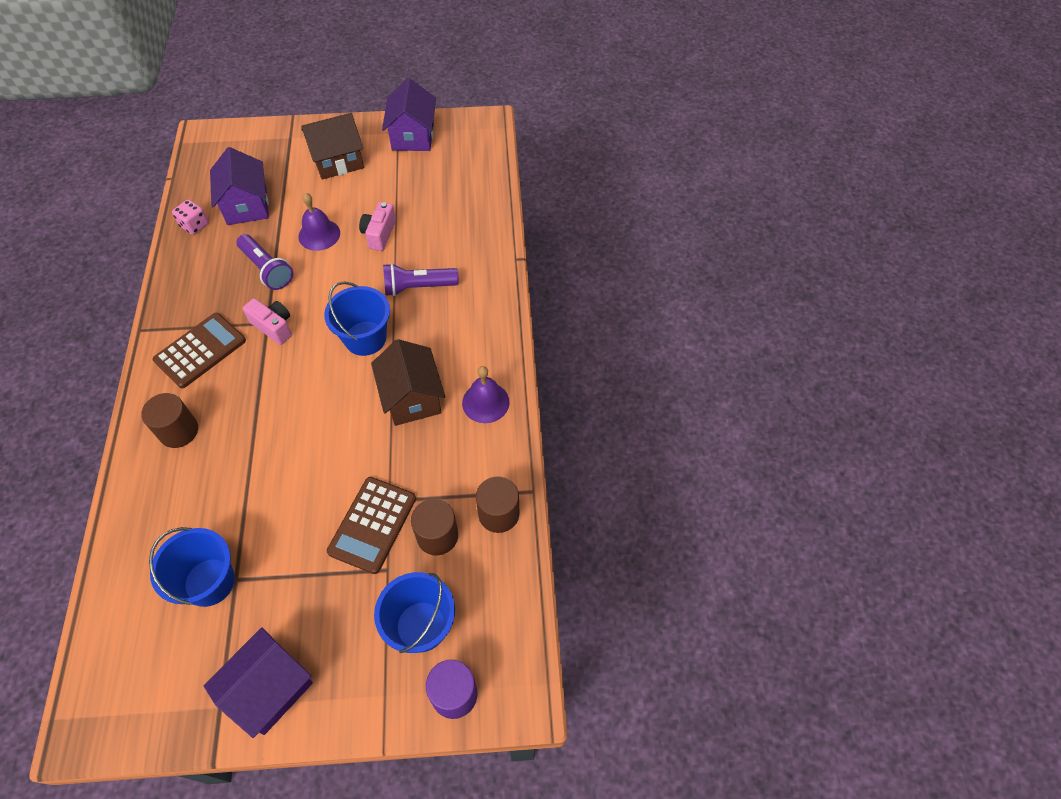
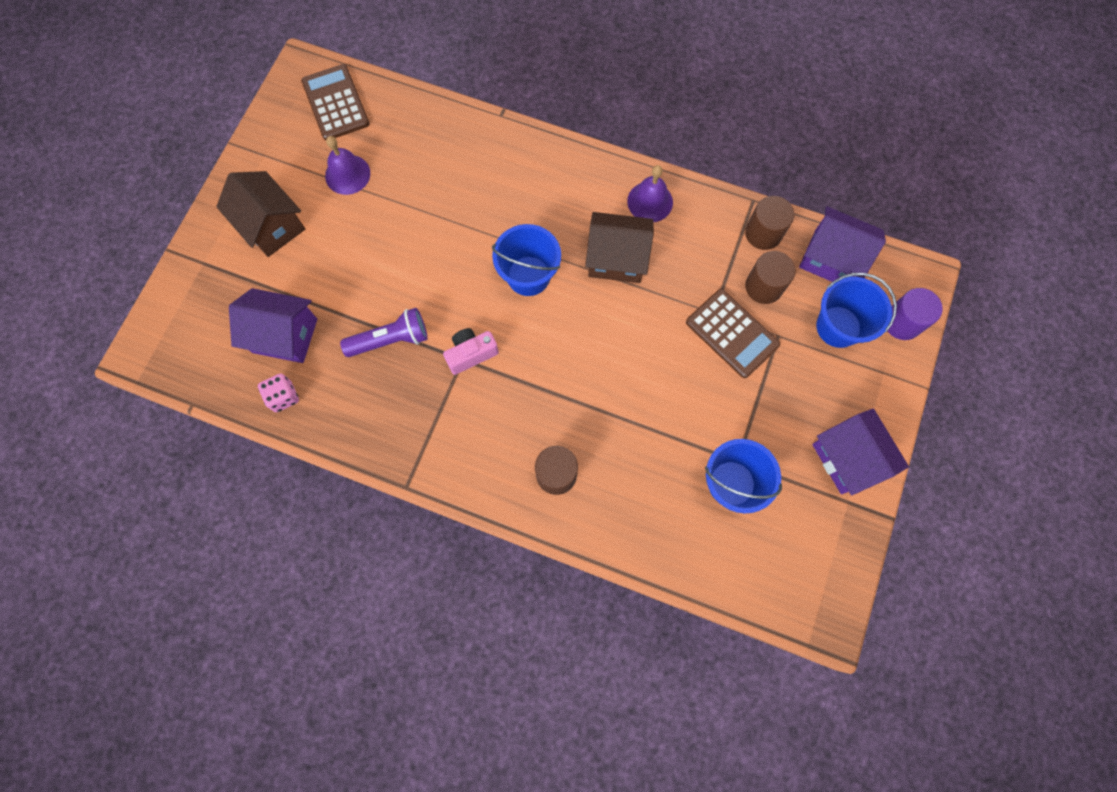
camera: 65 degrees left, 15 degrees up
brown calculator [153,313,246,388] -> brown calculator moved to [301,64,370,140]
purple bell [299,193,340,251] -> purple bell moved to [325,136,370,195]
brown house [301,113,364,180] -> brown house turned 45 degrees counterclockwise [216,171,305,257]
pink camera [359,202,396,251] -> none
purple house [382,78,436,151] -> purple house moved to [799,206,886,282]
purple flashlight [383,263,459,296] -> none

